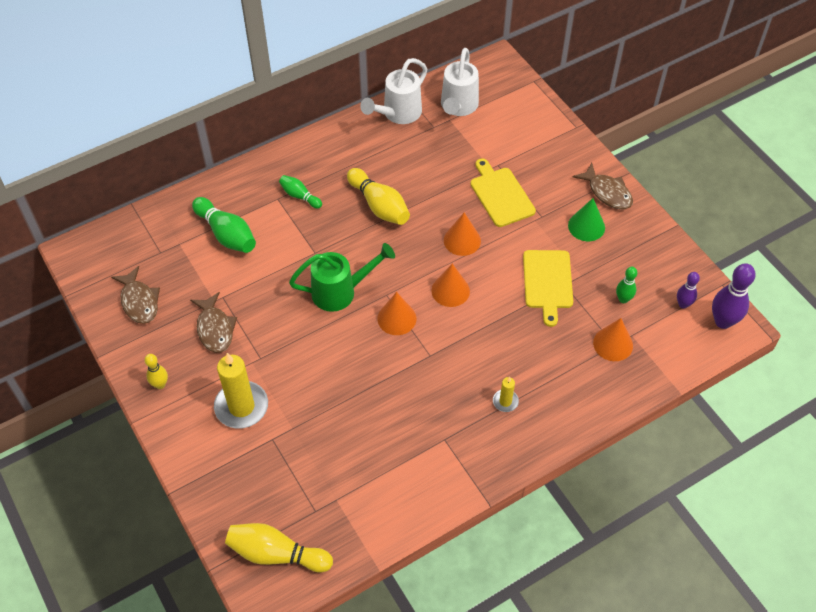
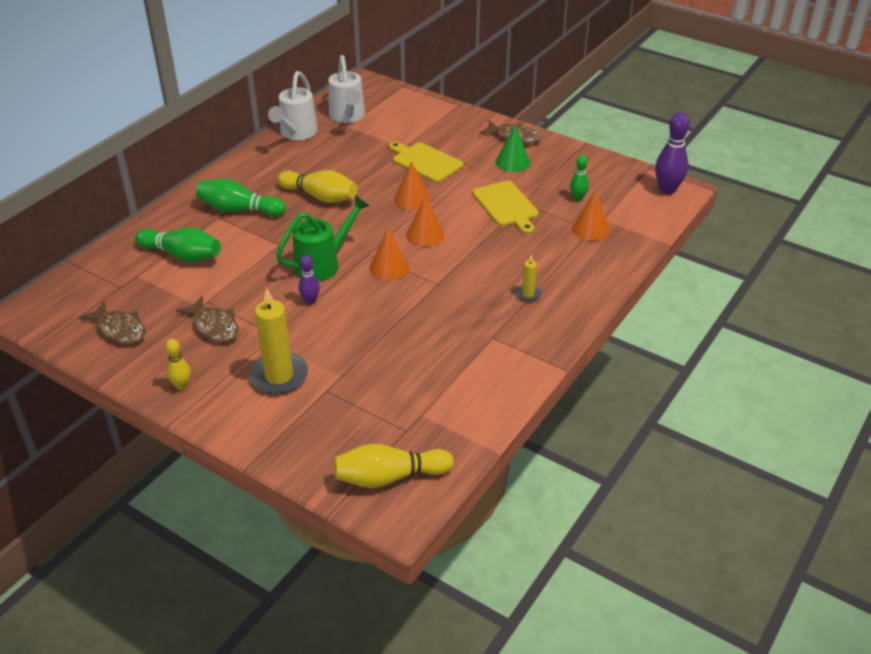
camera: 25 degrees left, 15 degrees down
green bowling pin [279,175,322,209] -> green bowling pin [196,179,286,216], size x1.74
purple bowling pin [677,272,700,309] -> purple bowling pin moved to [299,255,320,305]

